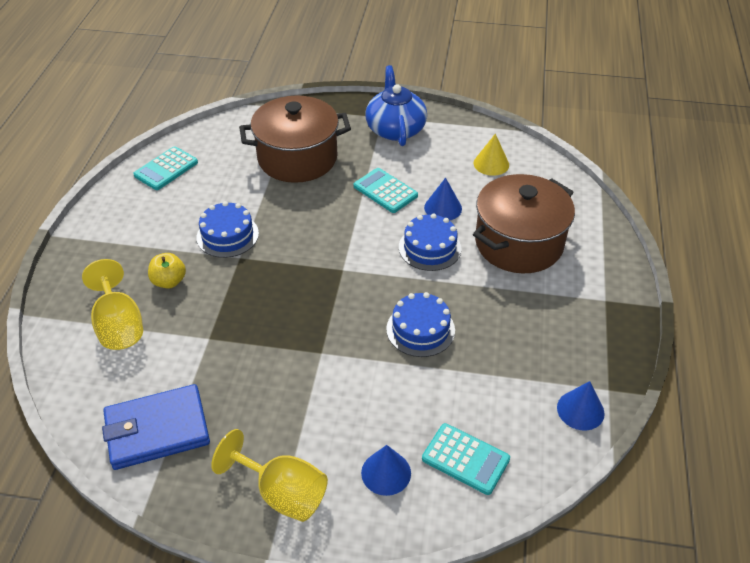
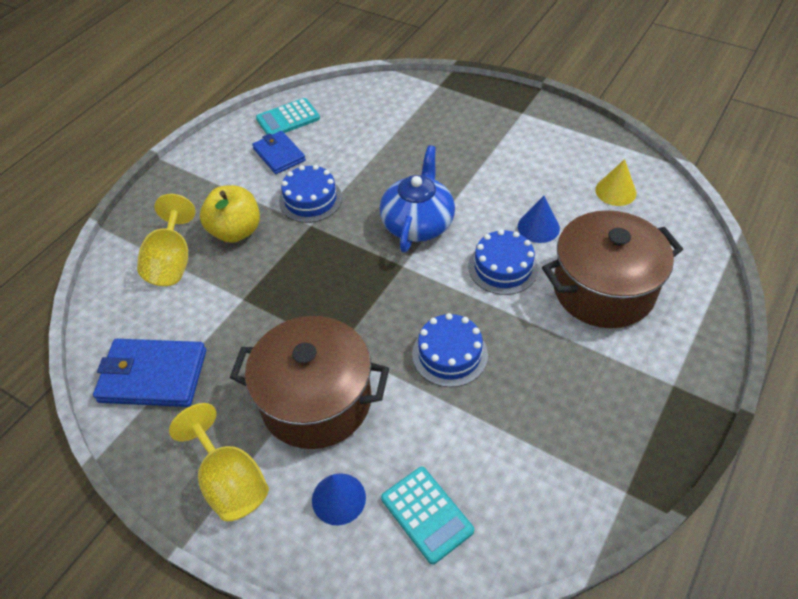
camera: 25 degrees right, 5 degrees up
yellow apple [148,253,186,288] -> yellow apple [200,185,260,243], size x1.57
brown pot [239,96,351,183] -> brown pot moved to [230,316,389,449]
turquoise calculator [354,168,418,213] -> none
blue teapot [366,65,427,146] -> blue teapot moved to [380,145,455,253]
blue cone [557,381,605,430] -> none
none -> blue wallet [252,131,306,174]

